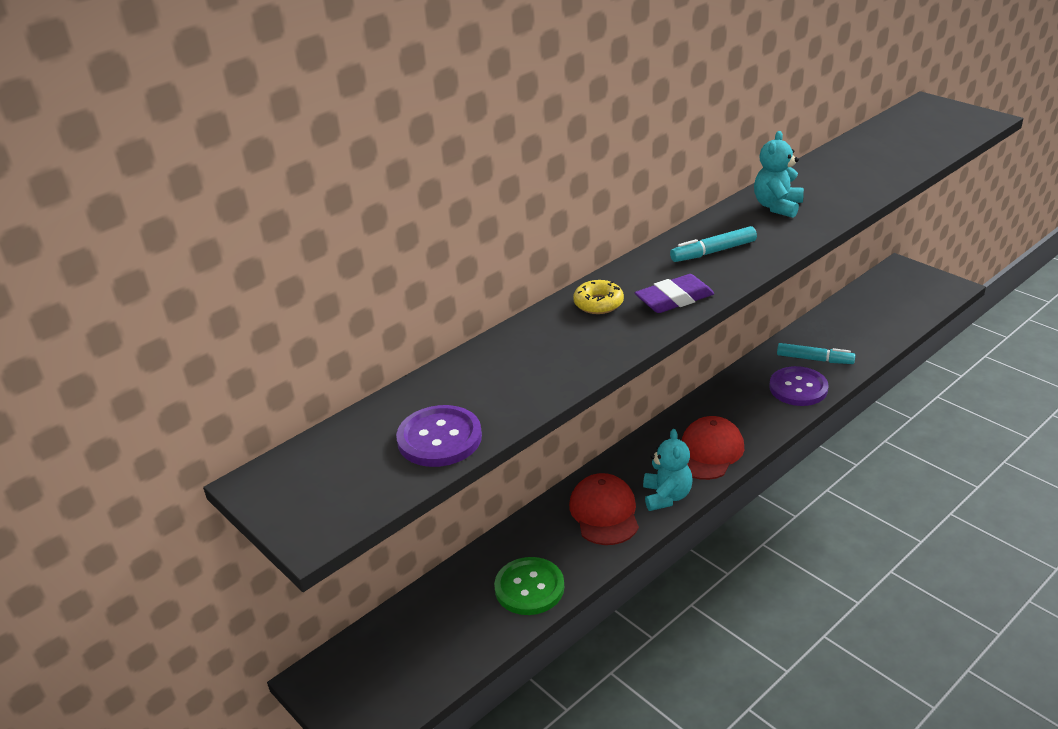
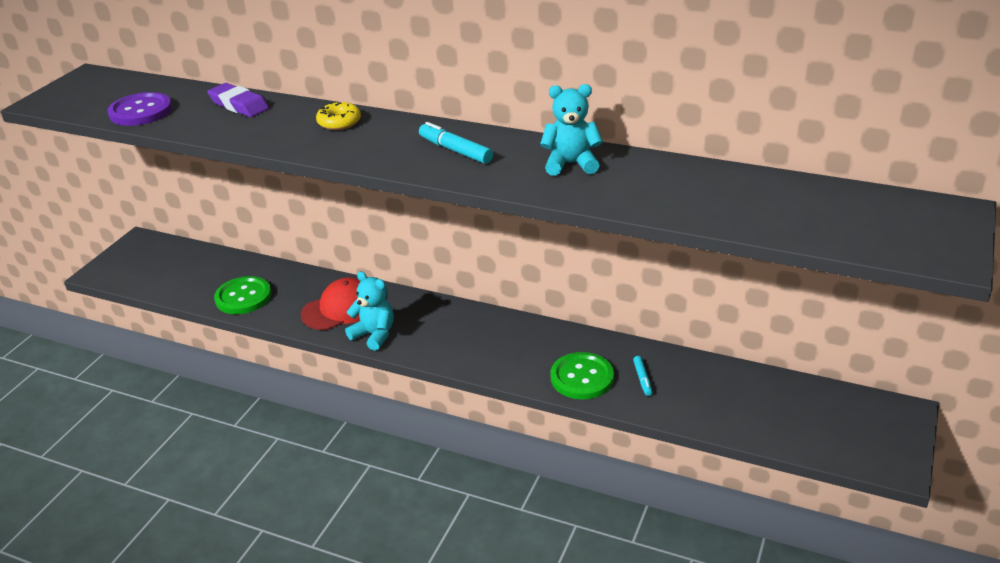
camera: 65 degrees right, 0 degrees up
purple eraser [635,274,714,313] -> purple eraser moved to [207,83,269,117]
turquoise teddy bear [643,429,692,511] -> turquoise teddy bear turned 120 degrees counterclockwise [345,271,394,351]
red cap [681,416,744,480] -> none
purple button [769,366,828,406] -> green button [551,352,614,399]
turquoise marker [777,343,855,364] -> turquoise marker [633,356,653,396], size x0.61

